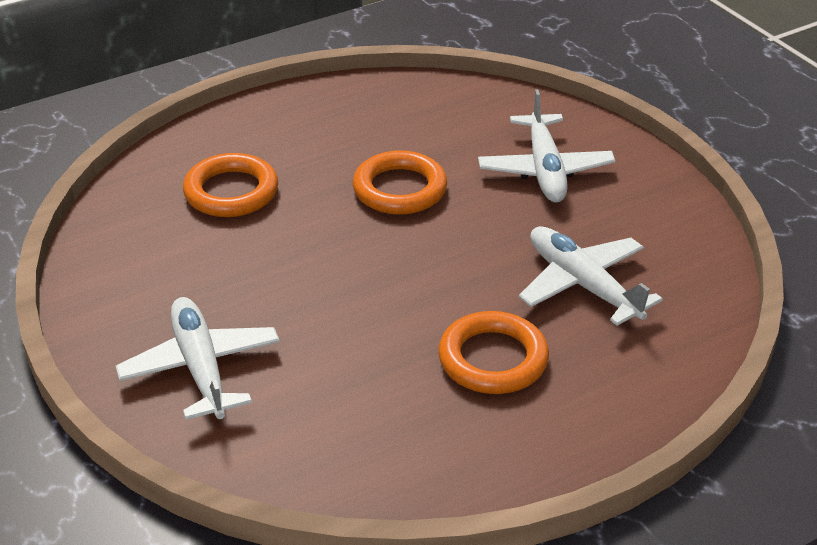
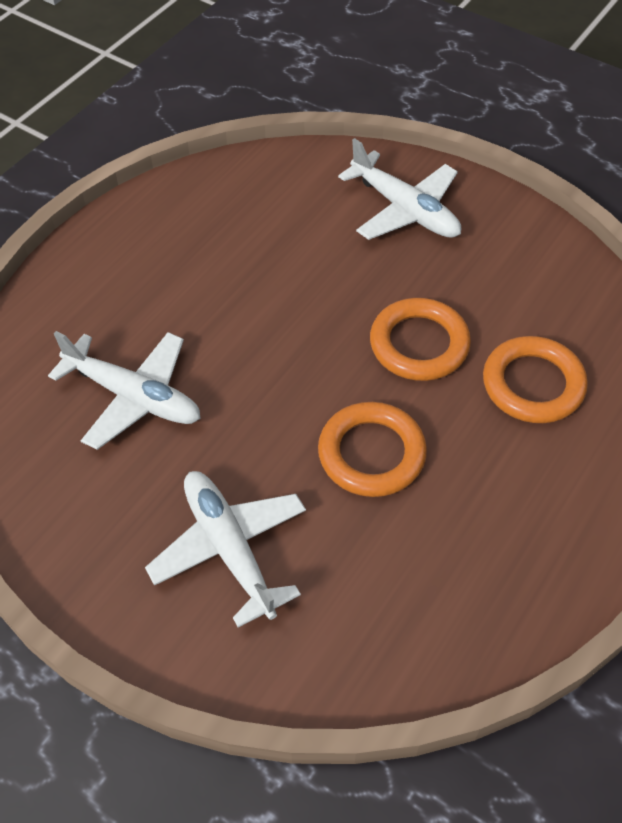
camera: 155 degrees right, 15 degrees up
orange ring [438,311,549,394] -> orange ring moved to [370,298,471,381]

